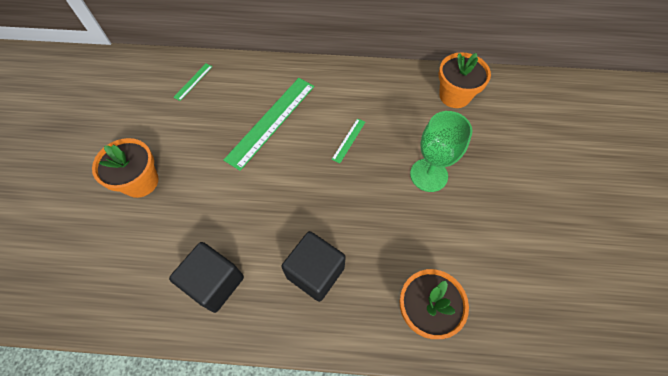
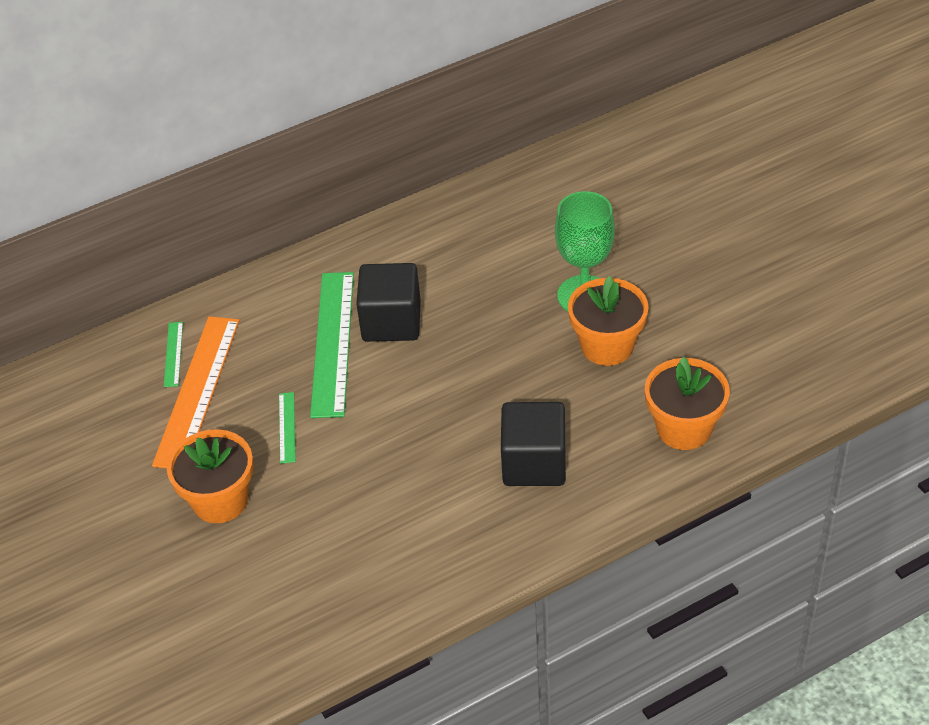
camera: 30 degrees left, 15 degrees down
black cube [169,242,244,313] -> black cube moved to [356,263,421,342]
green ruler [332,118,365,163] -> green ruler moved to [279,392,296,464]
orange flower pot [439,52,491,108] -> orange flower pot moved to [568,276,649,366]
none -> orange ruler [152,316,240,468]

